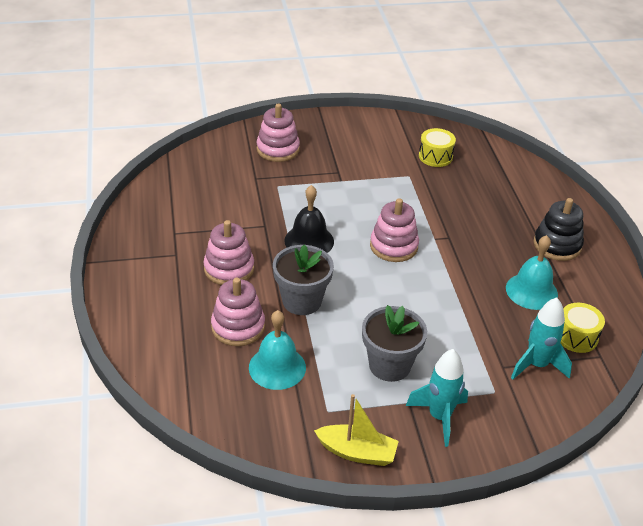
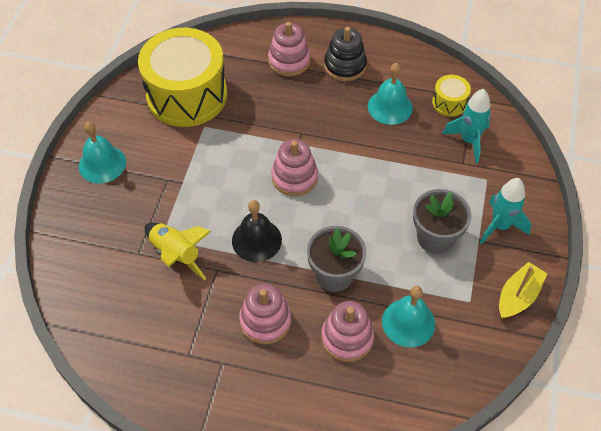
camera: 65 degrees left, 15 degrees up
pink stacking toy [256,103,300,162] -> pink stacking toy moved to [268,22,310,77]
yellow drum [419,128,456,167] -> yellow drum [138,28,227,127], size x2.34
none -> turquoise bell [79,121,126,183]
none -> yellow rocket [145,223,211,280]

